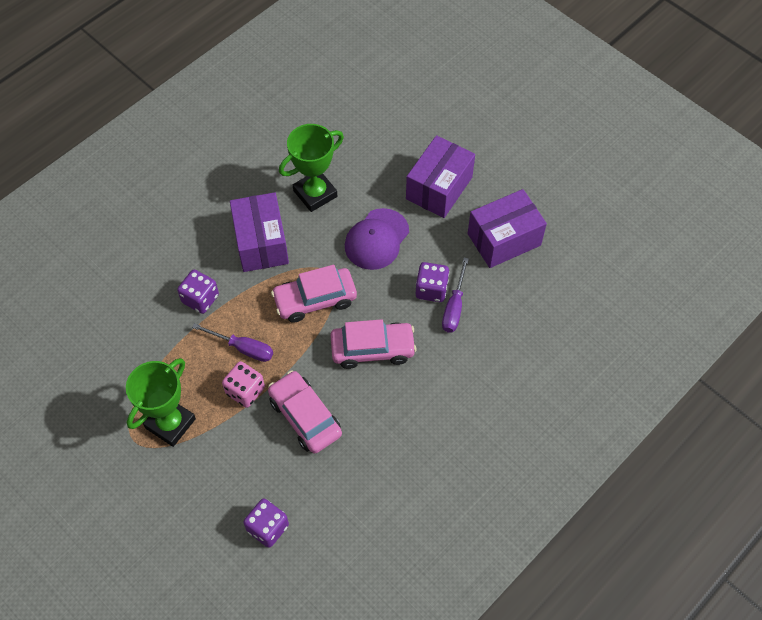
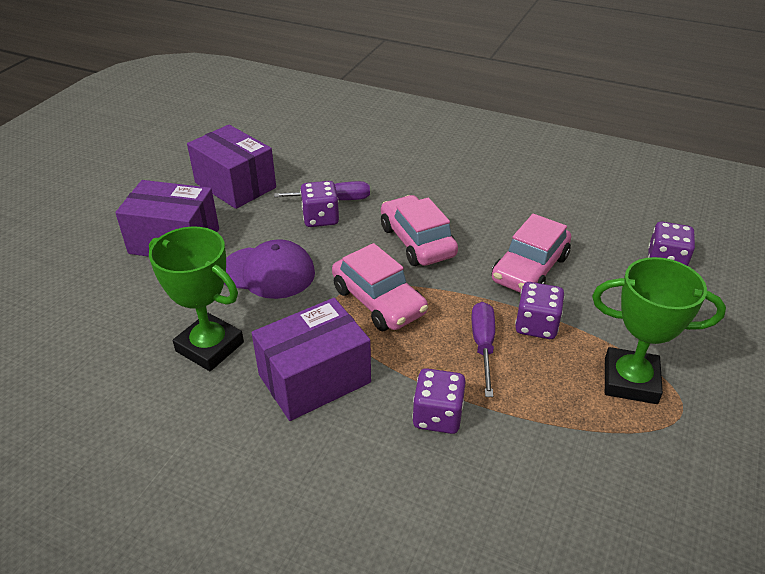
camera: 110 degrees left, 20 degrees down
pink dice [222,361,265,408] -> purple dice [515,282,565,339]

